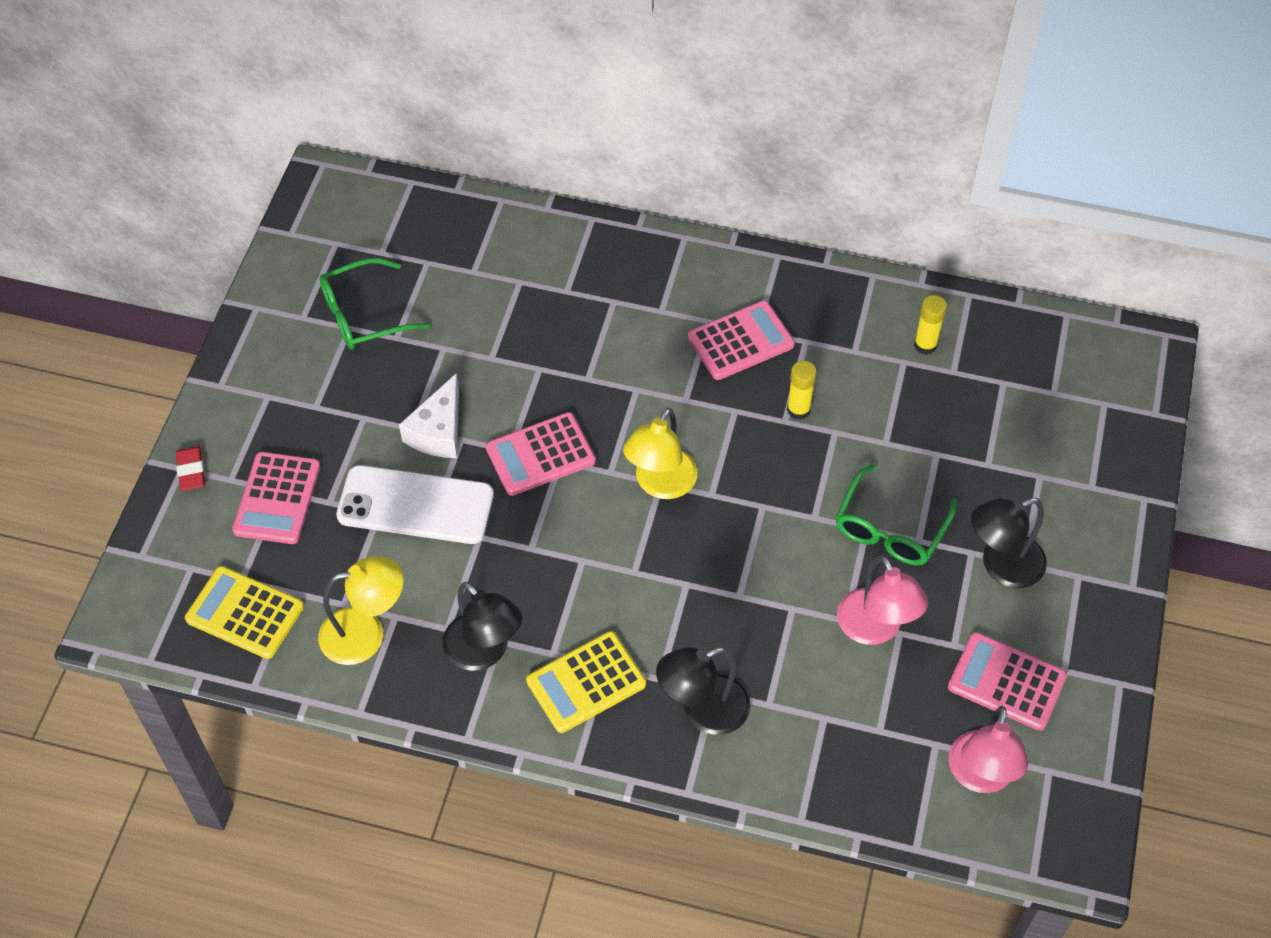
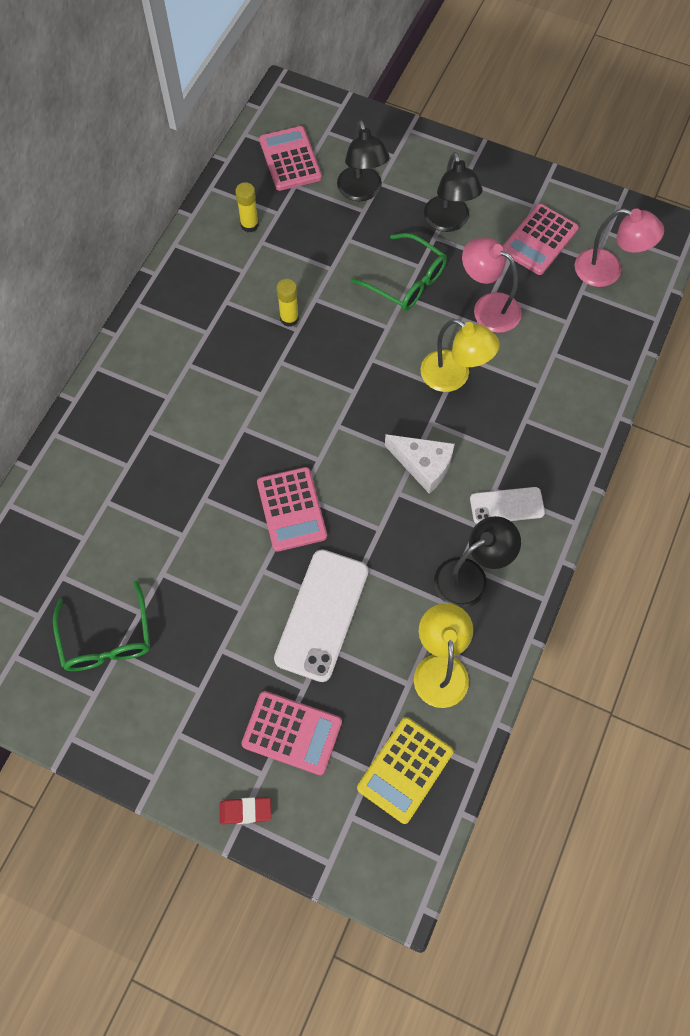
camera: 80 degrees left, 10 degrees up
white cheese [399,373,459,458] -> white cheese moved to [385,434,455,494]
yellow calculator [526,631,646,733] -> white phone [470,487,545,524]
yellow lamp [623,408,697,499] -> yellow lamp moved to [421,319,500,392]
black lamp [656,647,750,735] -> black lamp moved to [337,120,390,201]
pink calculator [688,301,795,380] -> pink calculator moved to [259,126,322,191]
pink lamp [837,555,928,645] -> pink lamp turned 135 degrees counterclockwise [462,238,522,333]

